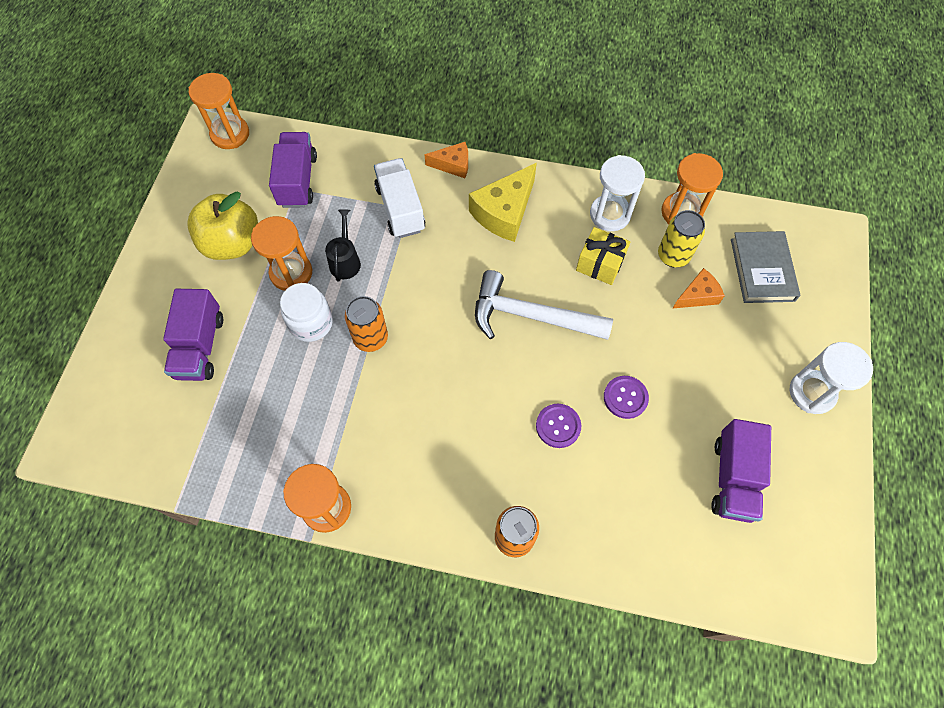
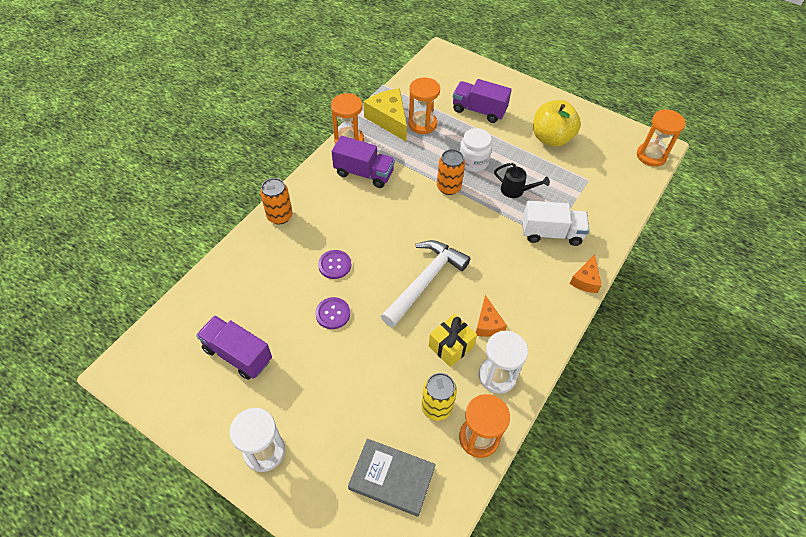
camera: 110 degrees right, 10 degrees down
orange hourglass [251,216,312,291] -> orange hourglass moved to [408,78,440,134]
purple truck [269,132,317,208] -> purple truck moved to [332,136,395,188]
yellow cheese [469,163,537,242] -> yellow cheese moved to [364,89,407,141]
orange cheese [672,268,725,309] -> orange cheese moved to [476,295,507,337]

